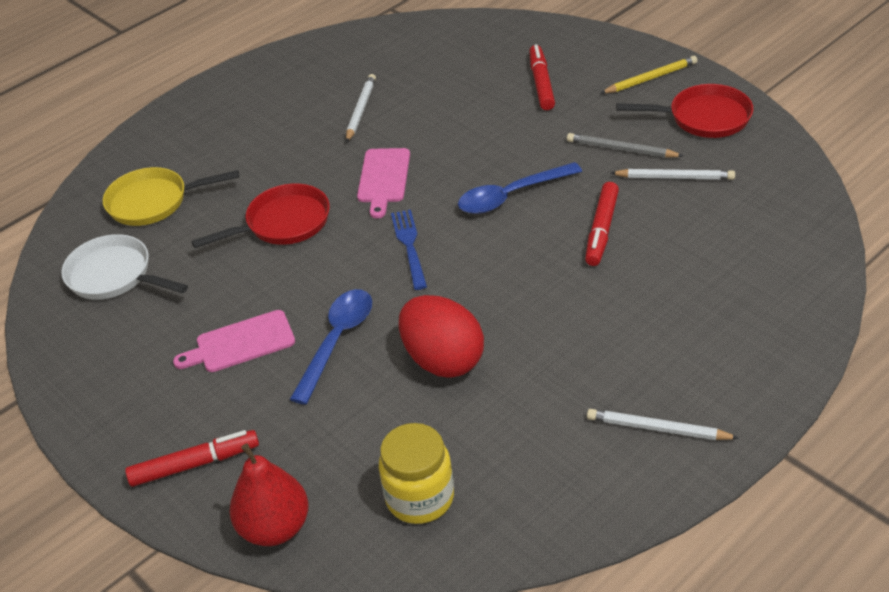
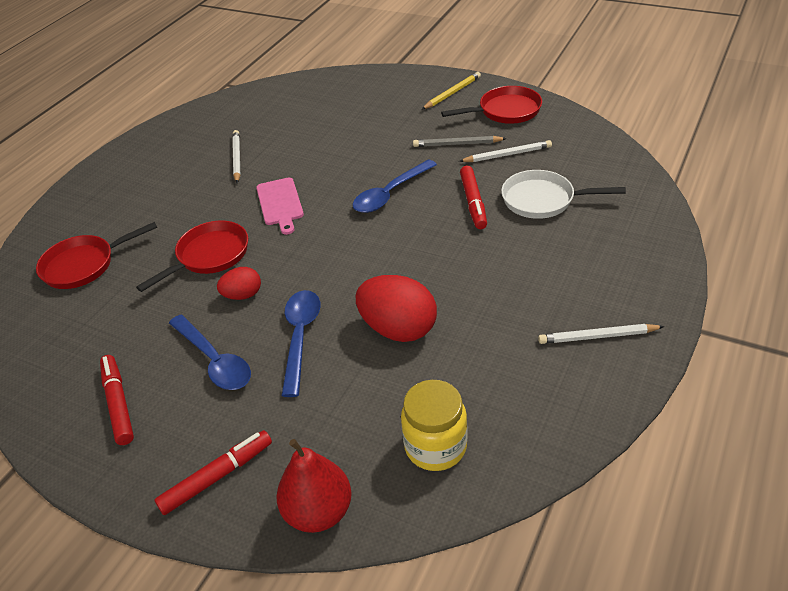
camera: 20 degrees left, 0 degrees up
white pan [61,234,188,300] -> white pan moved to [501,170,626,219]
yellow pan [103,167,239,226] -> red pan [36,222,158,289]
pink cutting board [173,310,295,372] -> blue spoon [169,315,251,390]
blue fork [391,209,427,290] -> none
red marker [529,44,555,110] -> red marker moved to [100,355,134,445]
none -> red egg [217,267,261,300]

